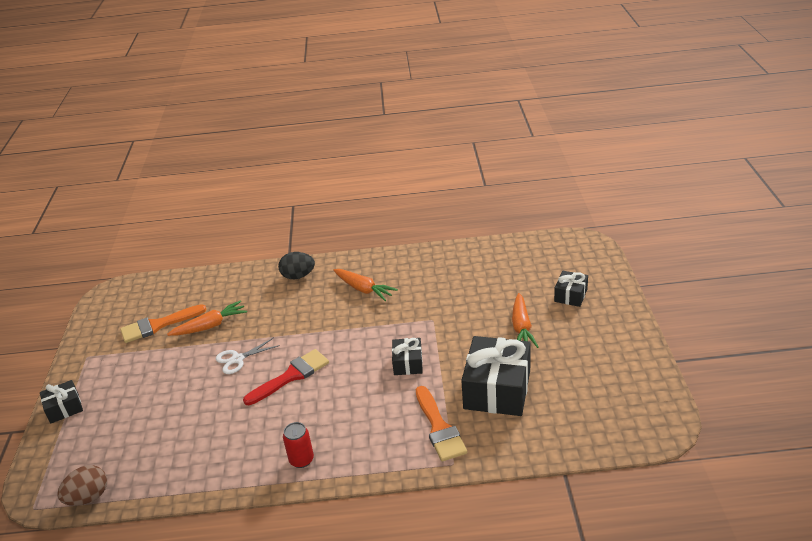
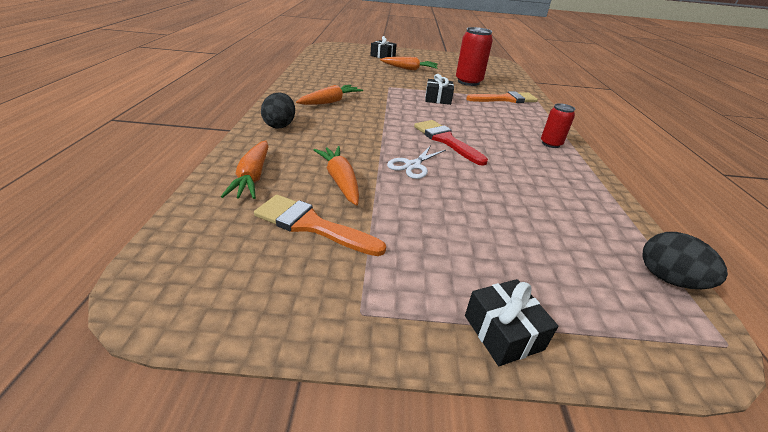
camera: 90 degrees left, 0 degrees up
brown egg [57,465,107,506] -> black egg [642,232,728,289]
orange brush [120,304,207,343] -> orange brush turned 135 degrees clockwise [254,195,386,256]
white scissors [216,337,280,374] -> white scissors turned 60 degrees clockwise [387,145,446,179]
black gift [461,336,531,416] -> red can [456,27,493,86]
none -> orange carrot [221,141,269,199]

